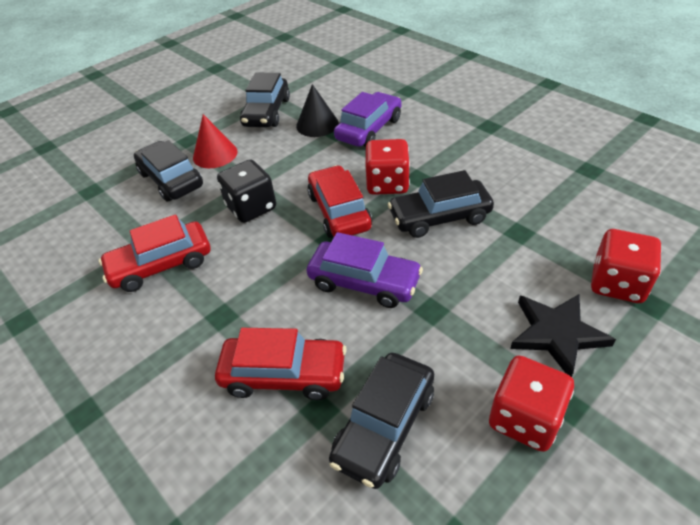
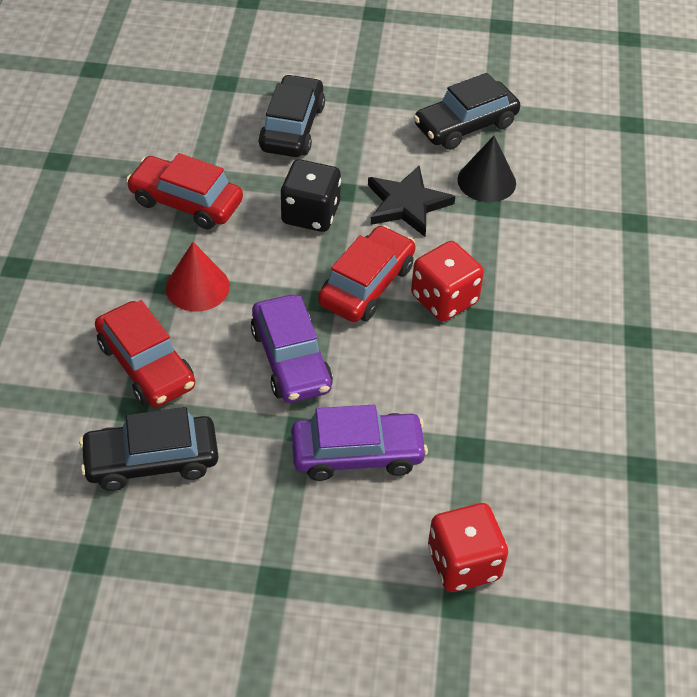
camera: 45 degrees right, 5 degrees up
red cone [193,114,237,168] -> red cone moved to [166,242,230,312]
purple car [334,92,402,147] -> purple car moved to [291,405,428,481]
black car [388,170,494,238] -> none
red dice [489,355,574,452] -> none
black star [510,294,616,377] -> black star moved to [368,166,455,237]

